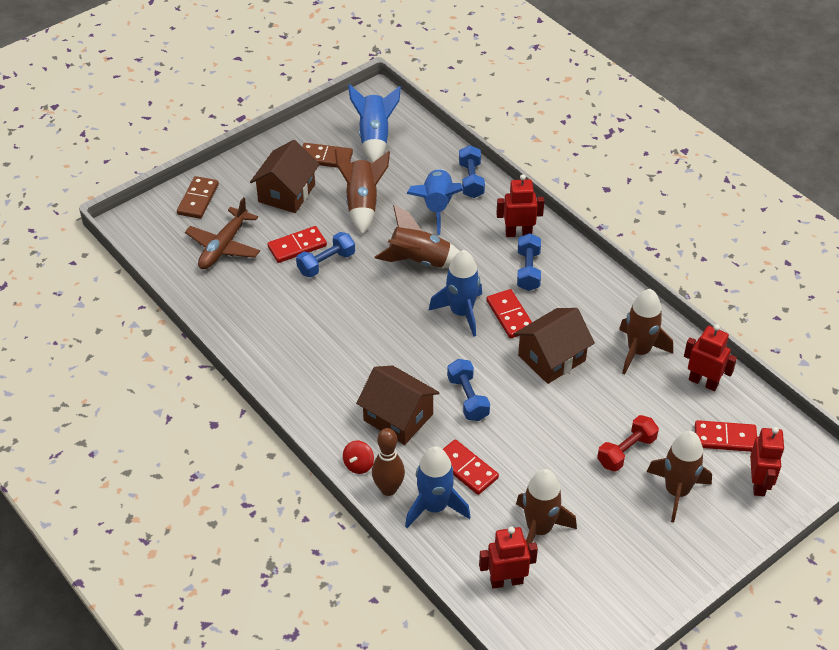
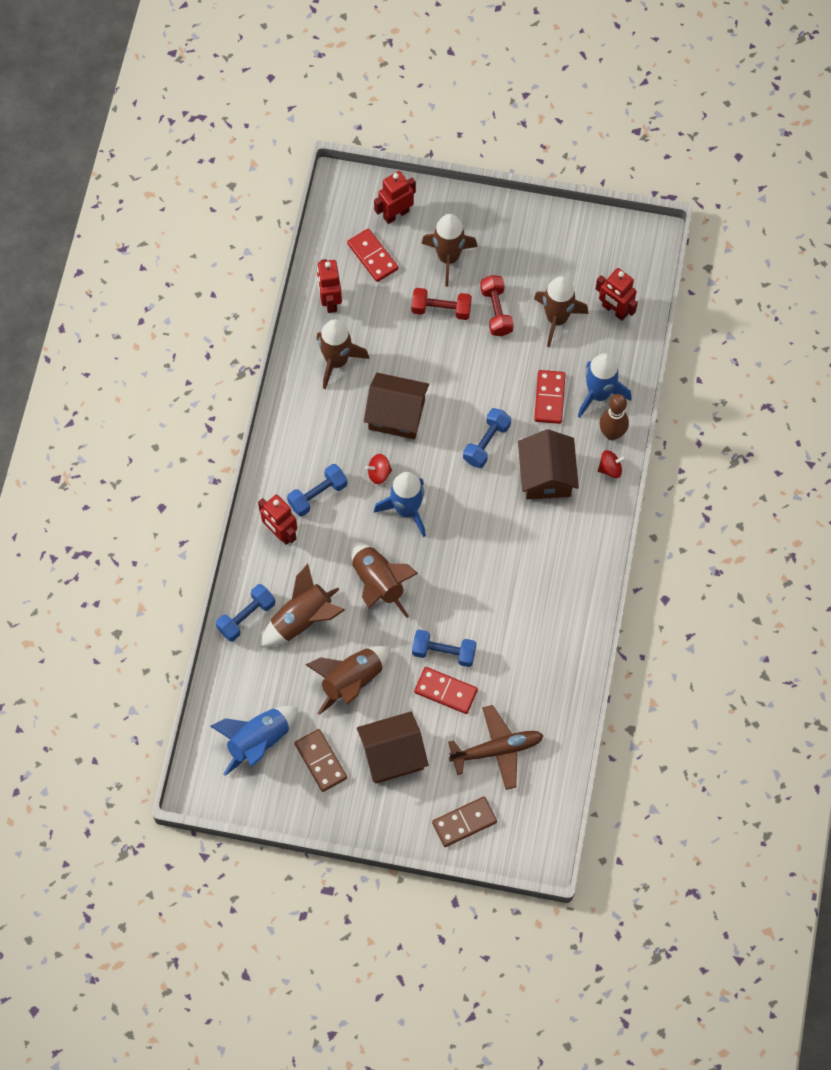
camera: 130 degrees left, 20 degrees up
blue rocket [407,169,463,235] -> brown rocket [261,564,345,647]
red domino [486,289,532,339] -> red spinning top [365,454,392,484]
none -> red dumbbell [480,275,514,336]

